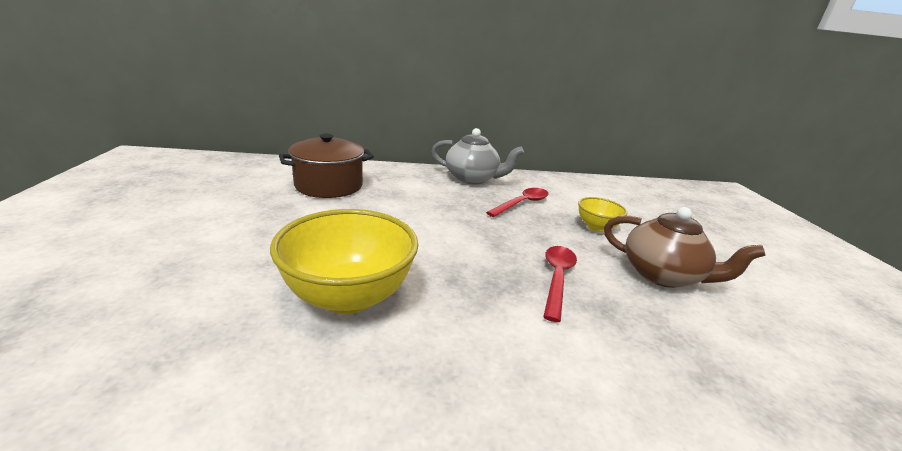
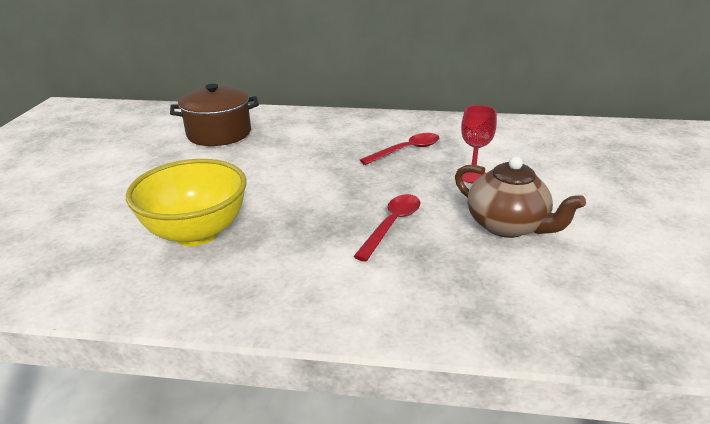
camera: 15 degrees right, 5 degrees up
grey teapot [431,128,524,185] -> none
yellow bowl [578,197,627,232] -> red goblet [461,105,497,184]

